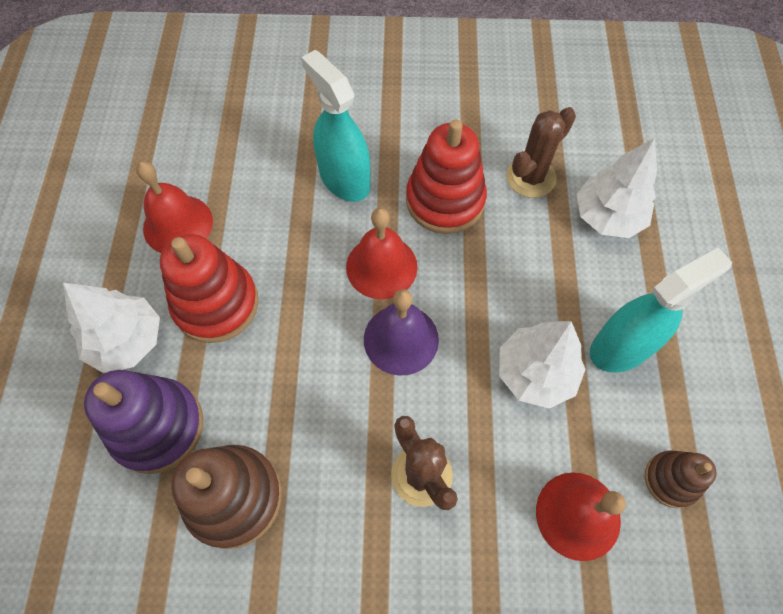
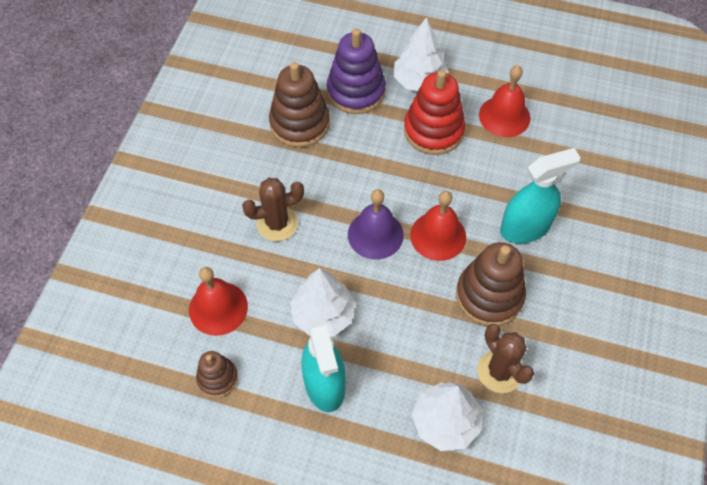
camera: 105 degrees right, 5 degrees down
red stacking toy [406,119,487,234] -> brown stacking toy [456,242,526,326]

